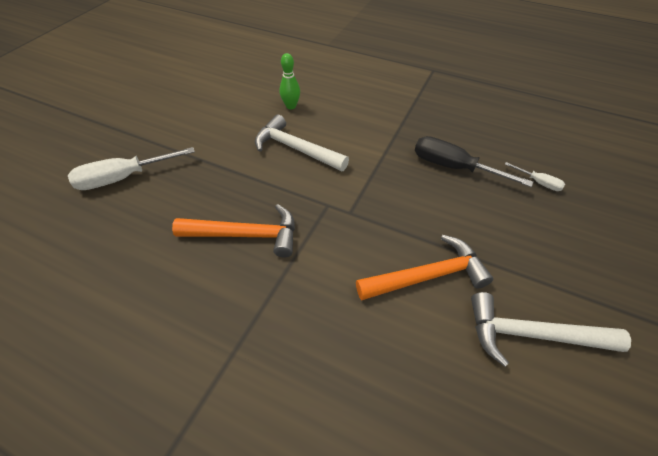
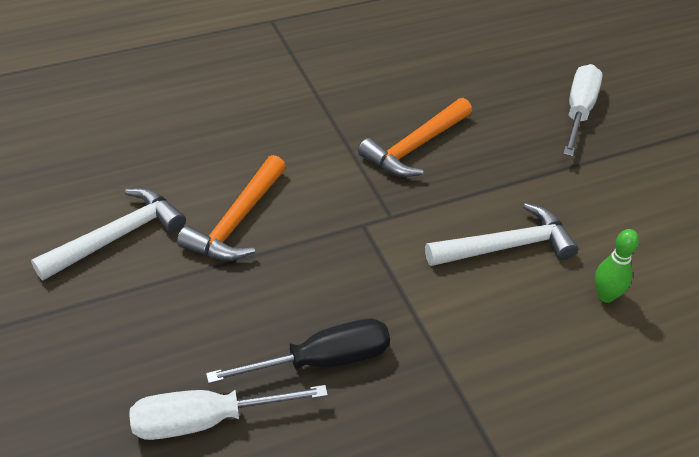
camera: 130 degrees right, 5 degrees down
white screwdriver [505,162,565,191] -> white screwdriver [129,385,328,440], size x2.02

